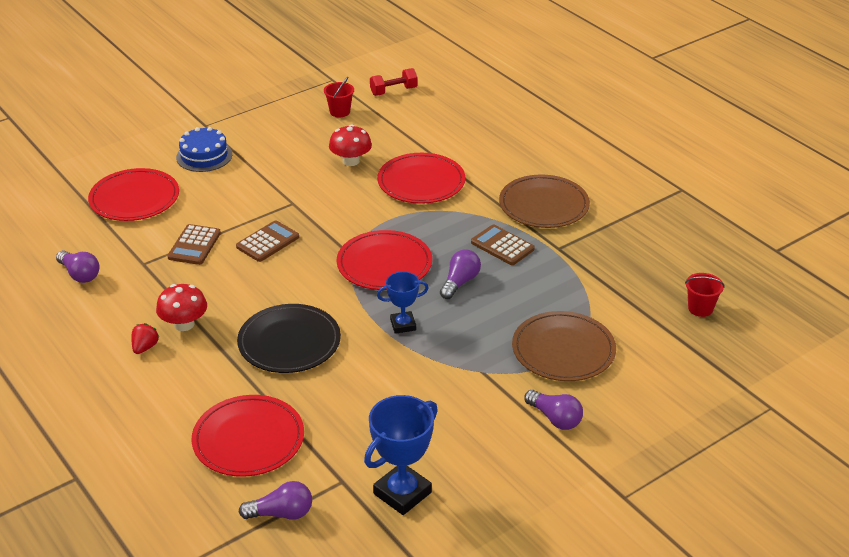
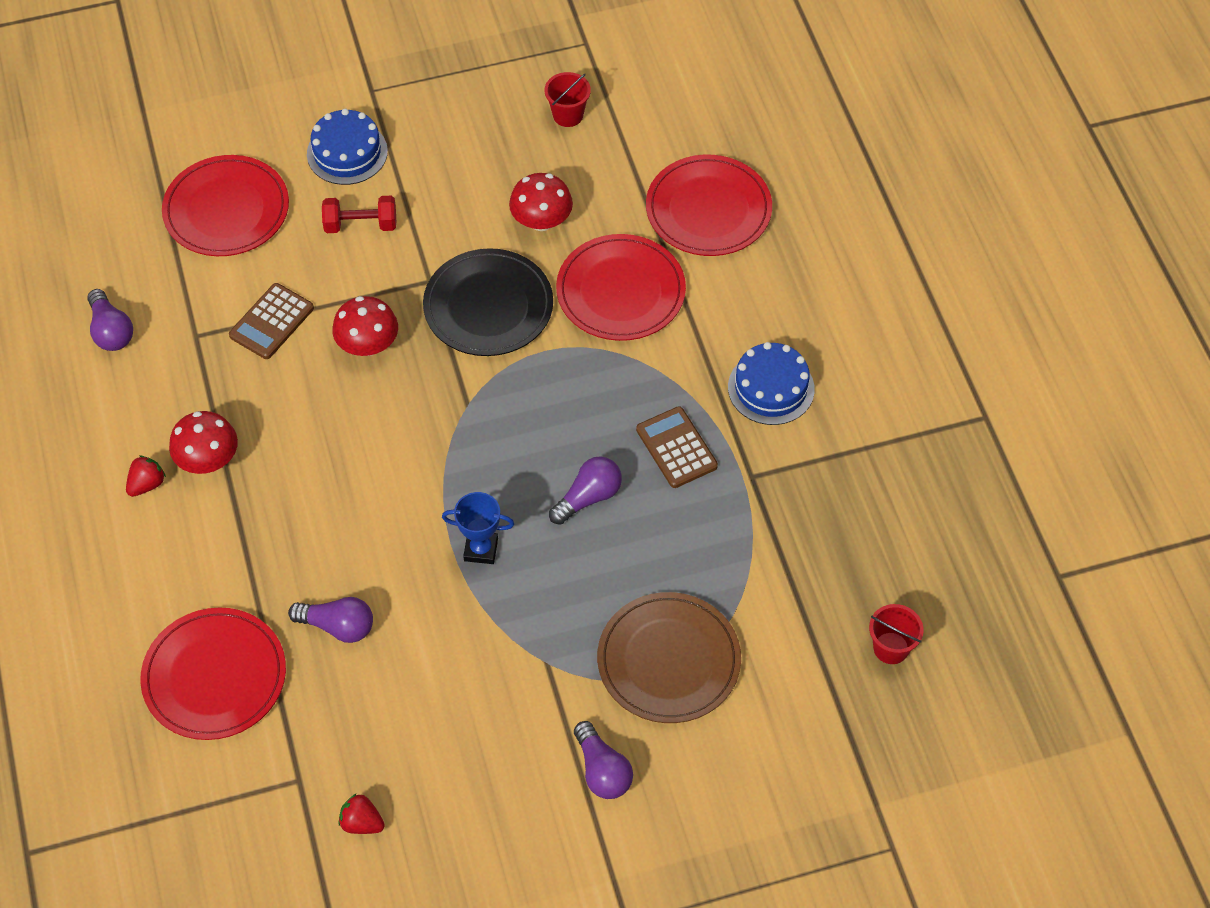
camera: 20 degrees right, 20 degrees up
brown calculator [236,220,299,262] -> red mushroom [332,296,398,356]
black plate [237,304,341,373] -> black plate moved to [423,248,553,356]
purple light bulb [239,481,312,520] -> purple light bulb moved to [288,597,373,643]
red plate [337,230,432,290] -> red plate moved to [646,155,772,256]
blue trophy [364,395,438,515] -> red strawberry [339,793,385,834]
red dumbbell [370,68,418,96] -> red dumbbell moved to [322,196,396,233]
brown plate [499,175,590,228] -> blue cake [728,342,815,425]

